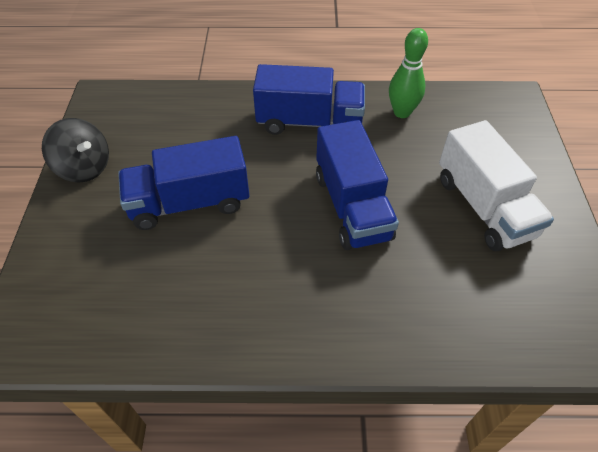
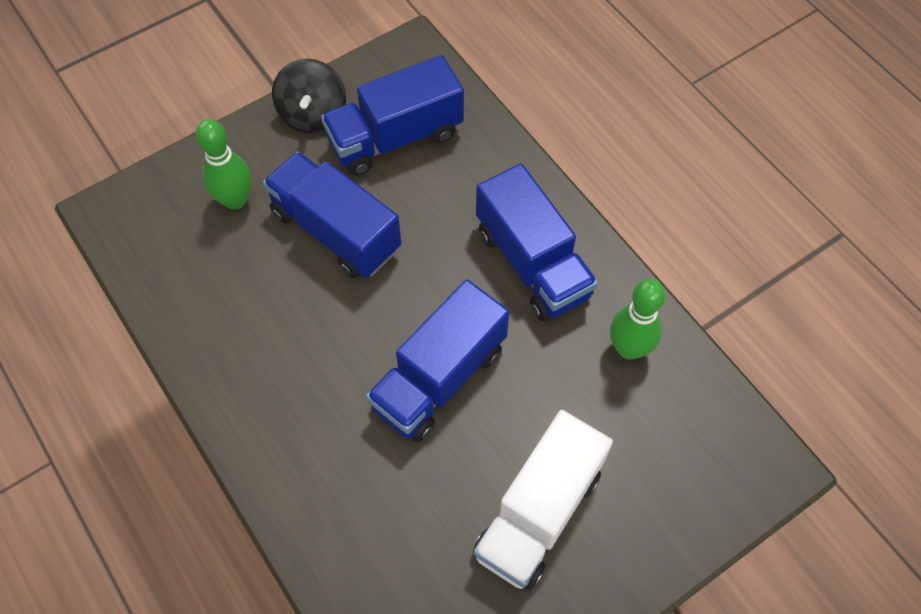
camera: 55 degrees right, 10 degrees up
none -> green bowling pin [196,119,251,210]
none -> blue truck [321,55,464,176]

